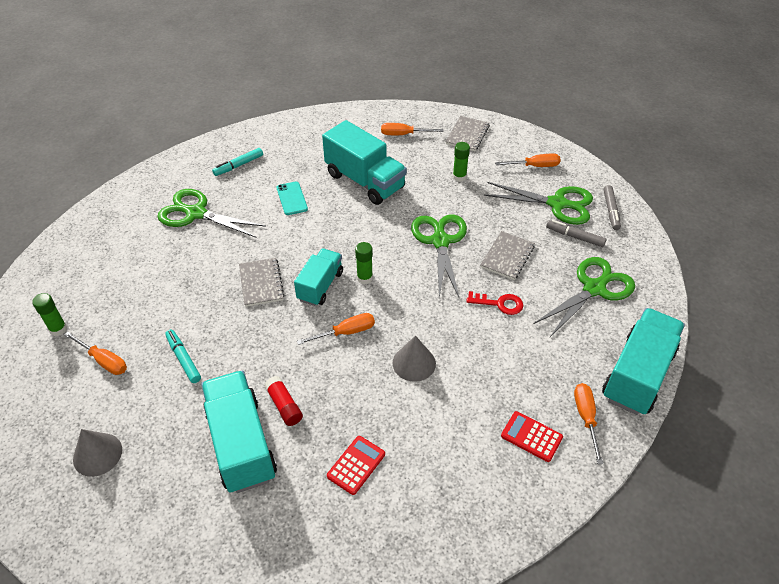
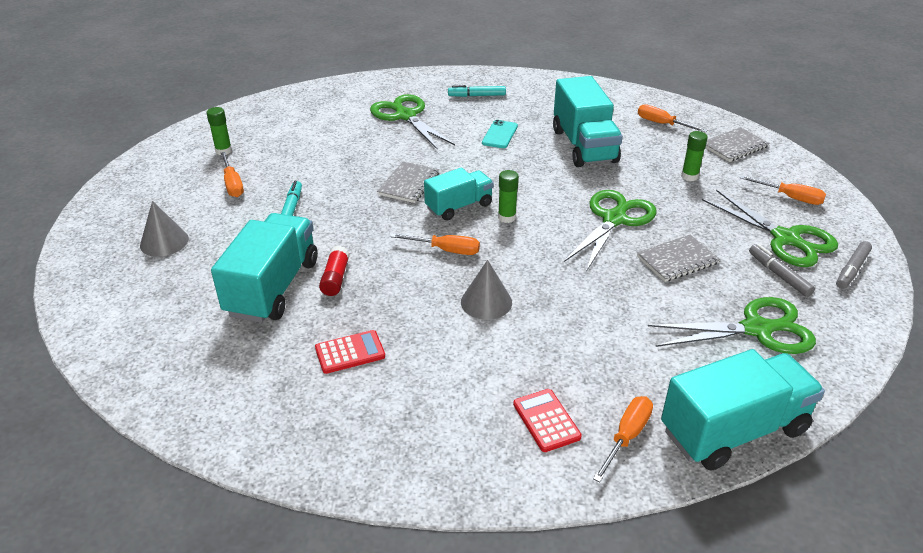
camera: 35 degrees right, 10 degrees down
red key [466,291,524,315] -> none

